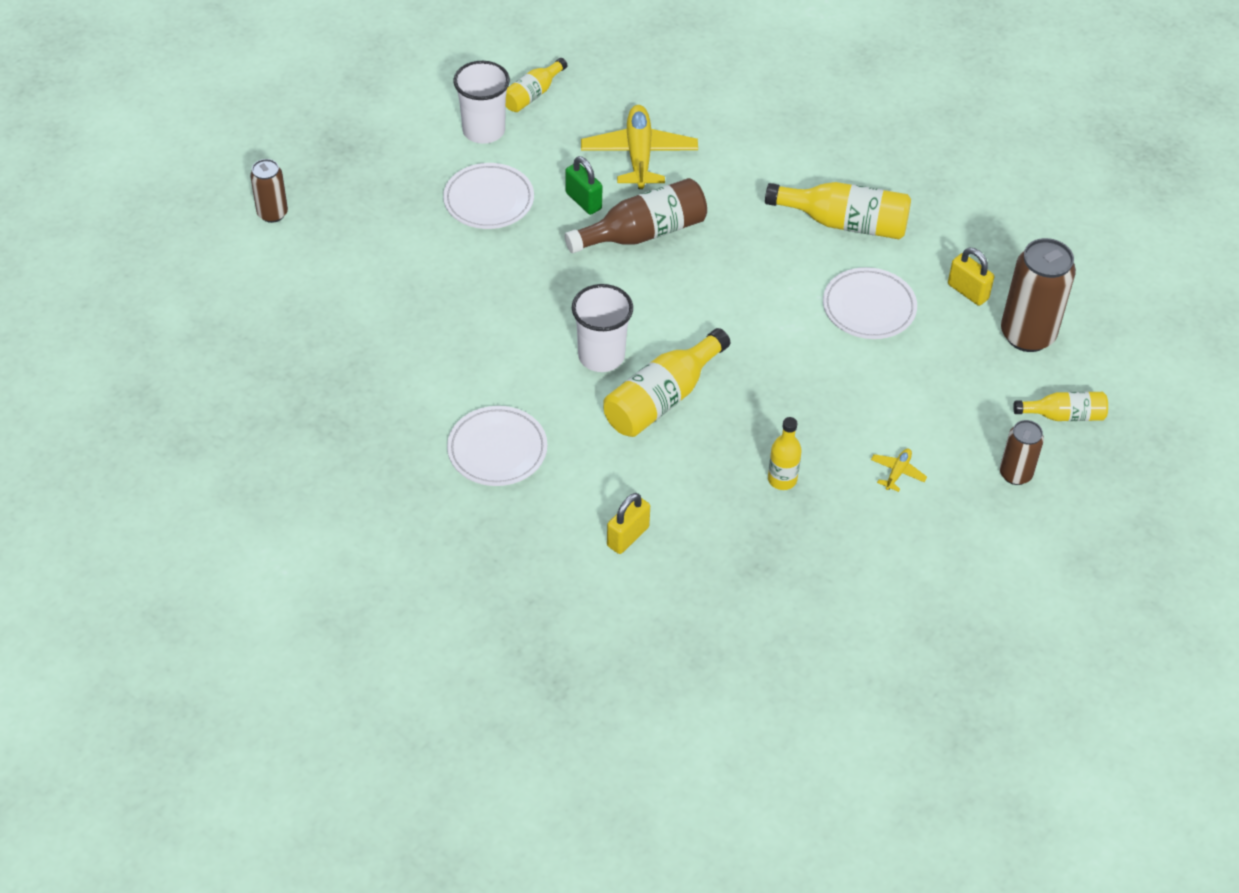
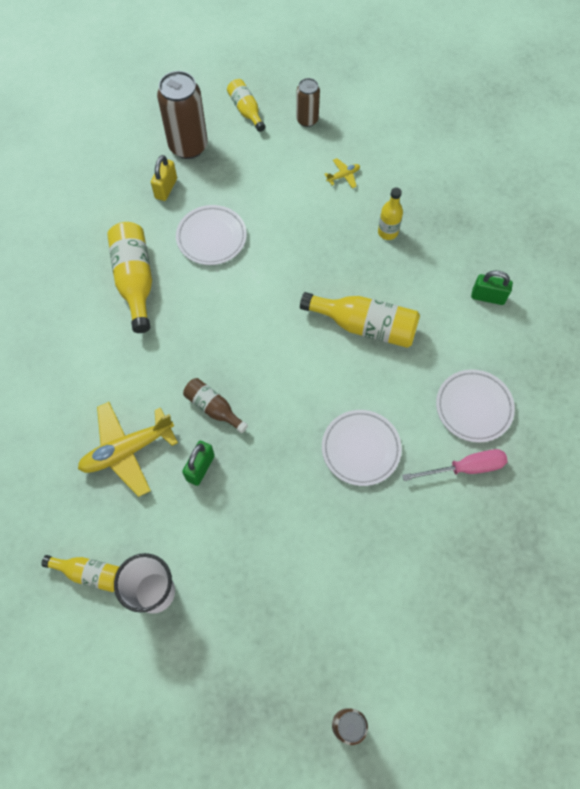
camera: 115 degrees left, 15 degrees up
white plate [443,163,534,229] -> white plate moved to [322,410,402,486]
brown bottle [565,178,707,253] -> brown bottle [183,378,248,433], size x0.59
white cup [572,284,633,372] -> none
yellow padlock [607,493,650,554] -> green padlock [471,271,513,305]
yellow plane [871,449,927,492] -> yellow plane turned 150 degrees clockwise [324,158,360,188]
none -> pink screwdriver [402,449,508,481]

